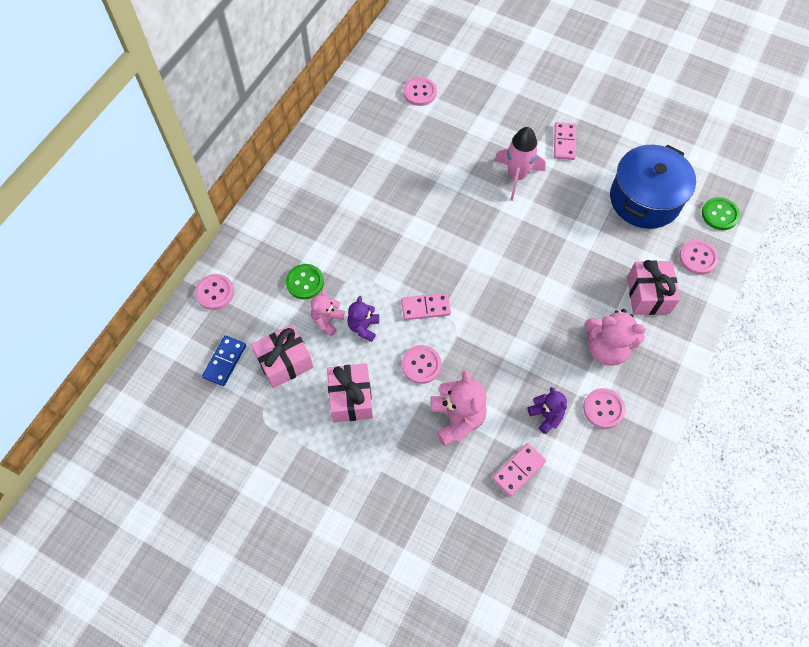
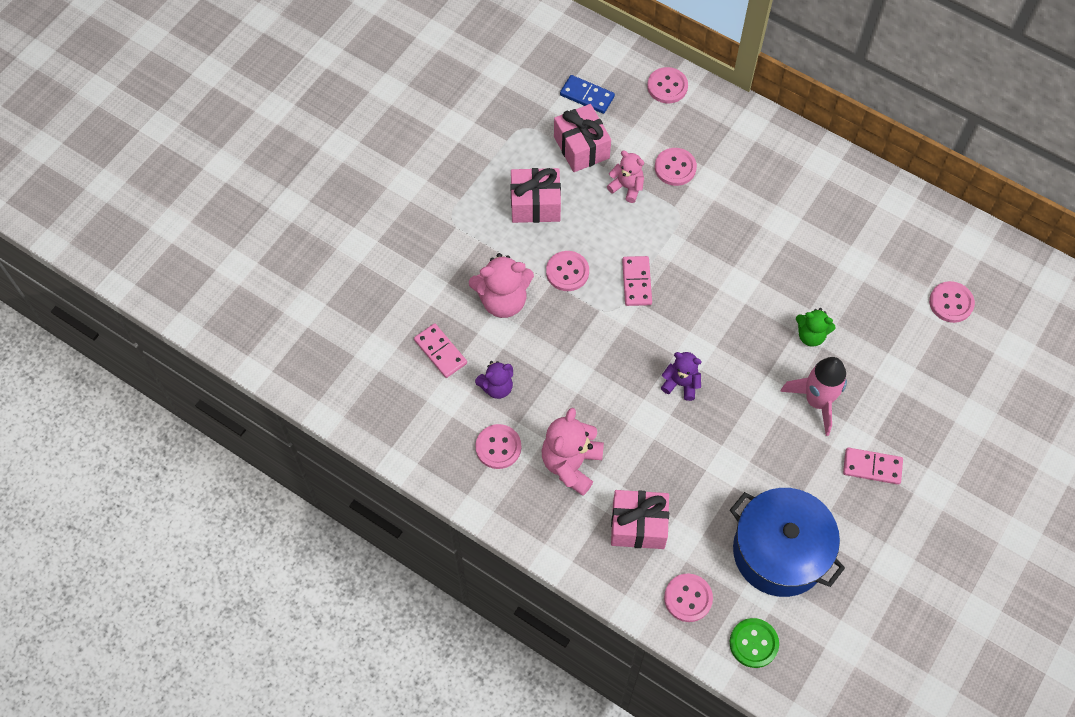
camera: 95 degrees right, 0 degrees up
green button [286,264,324,299] -> pink button [655,148,697,186]
purple teddy bear [347,296,379,342] -> purple teddy bear moved to [661,352,702,401]
none -> green teddy bear [796,308,836,347]

